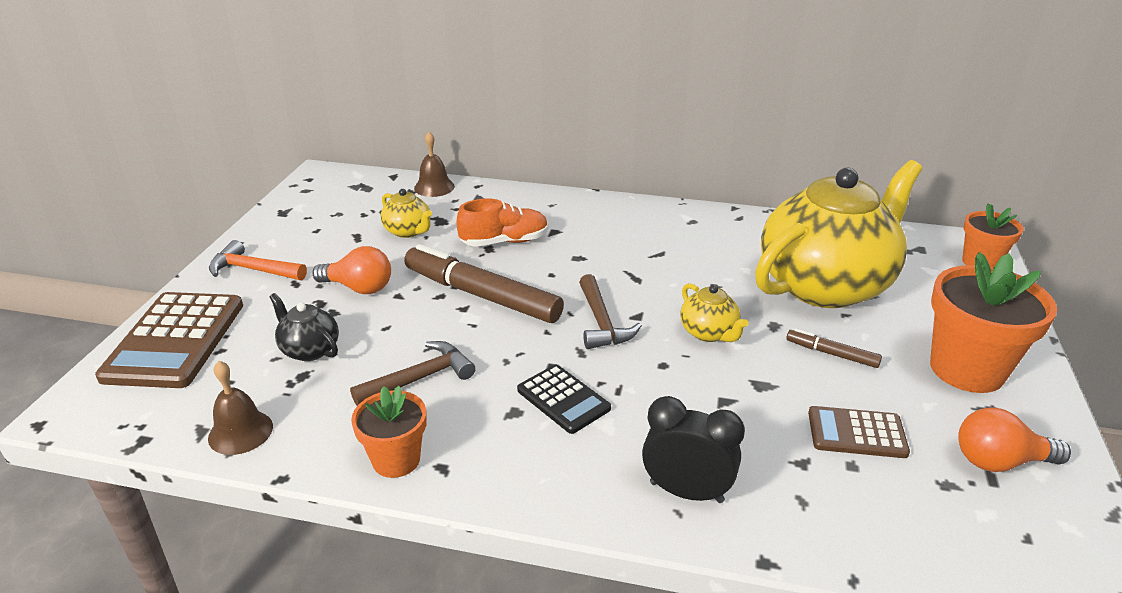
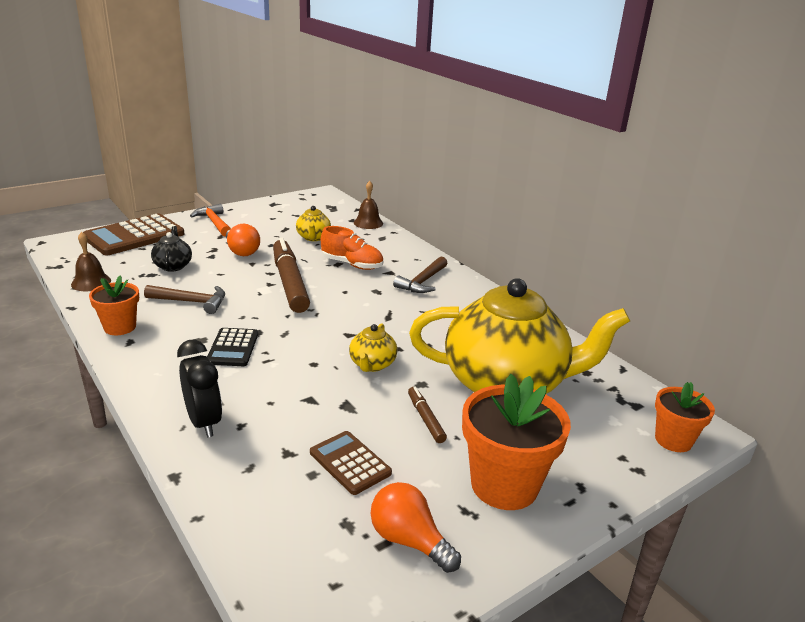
camera: 40 degrees right, 5 degrees down
brown hammer [579,274,642,349] -> brown hammer moved to [393,257,448,293]

